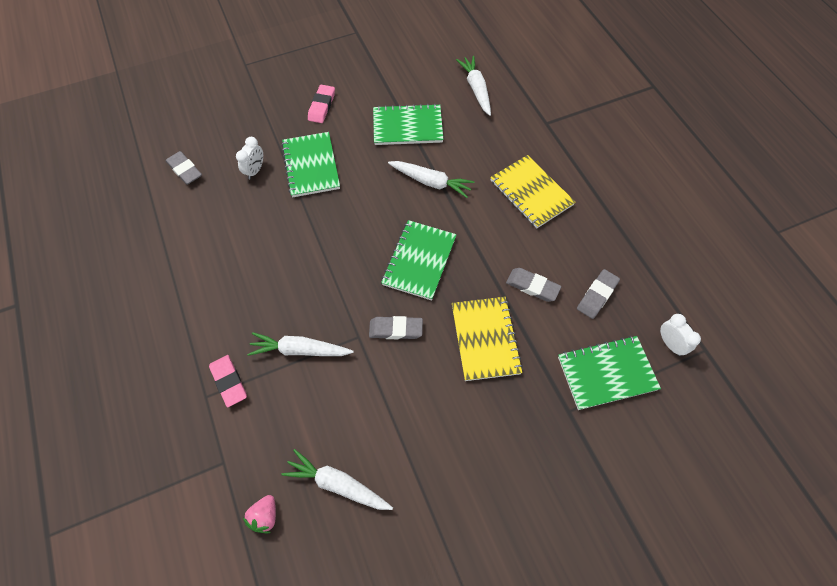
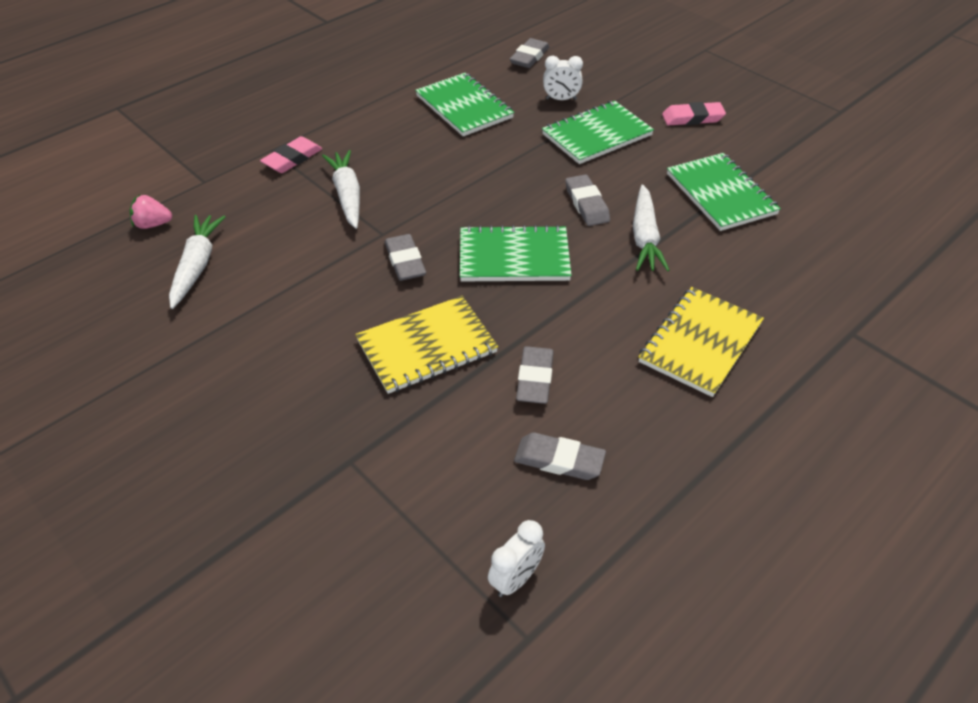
camera: 70 degrees right, 15 degrees down
white carrot [456,56,491,116] -> none
green notebook [558,336,661,410] -> green notebook moved to [415,73,514,136]
none -> grey eraser [565,174,610,226]

